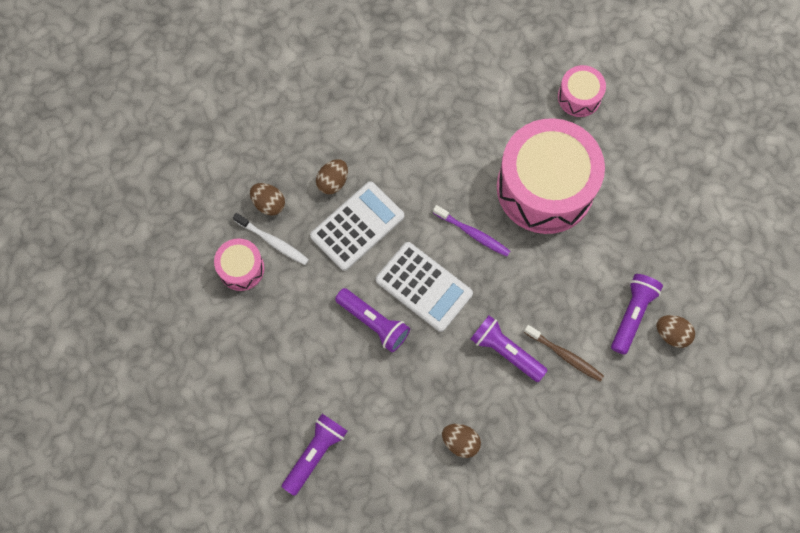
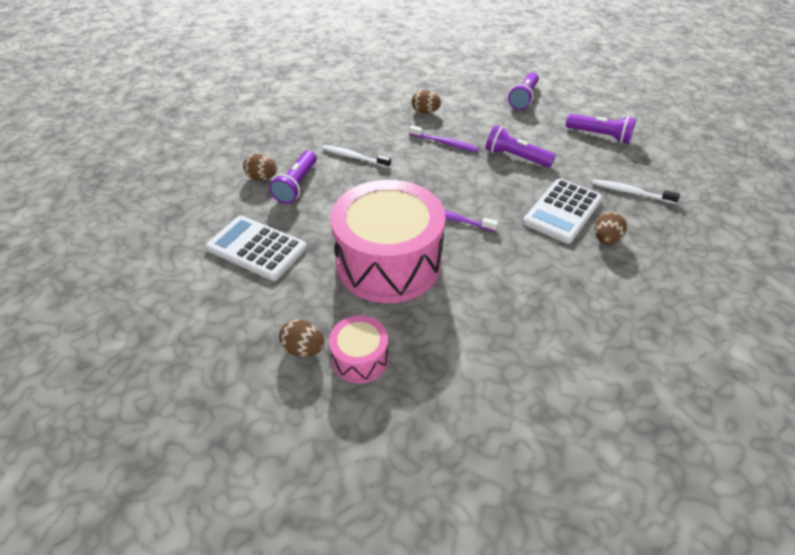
camera: 170 degrees right, 25 degrees down
pink drum [214,238,265,291] -> none
brown egg [250,183,285,216] -> brown egg moved to [279,319,324,357]
white calculator [376,242,473,332] -> white calculator moved to [205,216,307,281]
purple flashlight [471,315,548,382] -> purple flashlight moved to [566,114,636,144]
brown toothbrush [524,325,604,382] -> white toothbrush [322,145,391,168]
none -> purple toothbrush [409,125,478,152]

